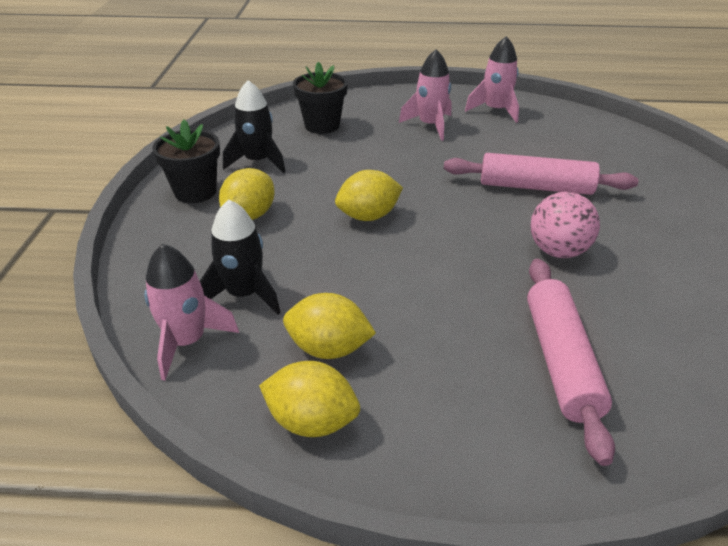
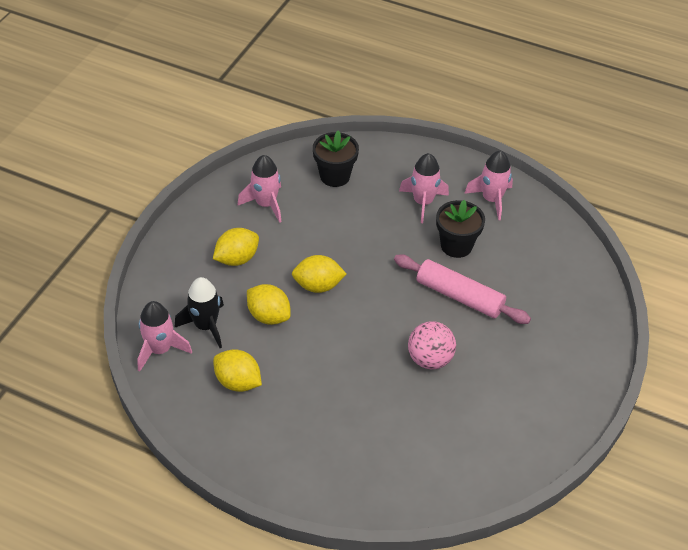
camera: 20 degrees right, 10 degrees up
black flower pot [152,120,220,203] -> black flower pot moved to [436,199,485,258]
black rocket [223,80,286,173] -> pink rocket [237,155,281,223]
yellow lemon [259,361,360,437] -> yellow lemon moved to [247,284,291,325]
pink rolling pin [527,259,615,466] -> none

